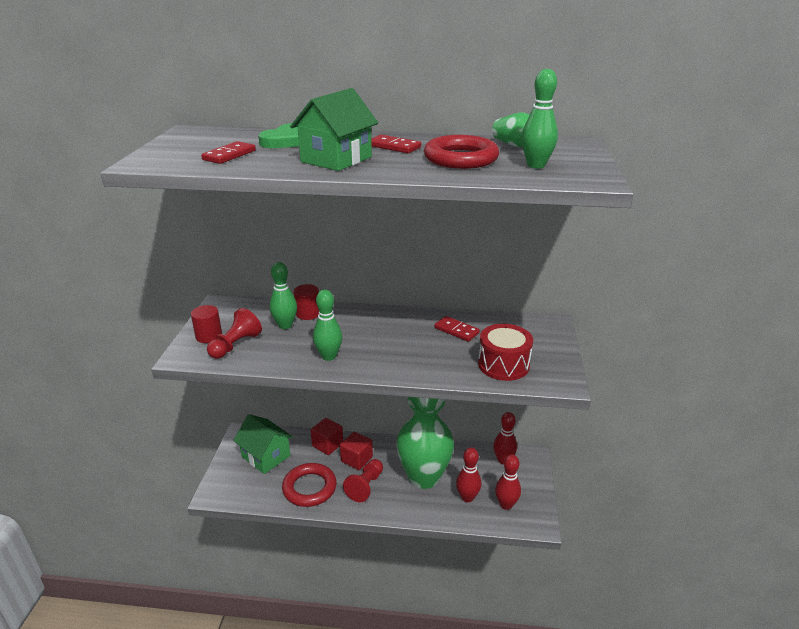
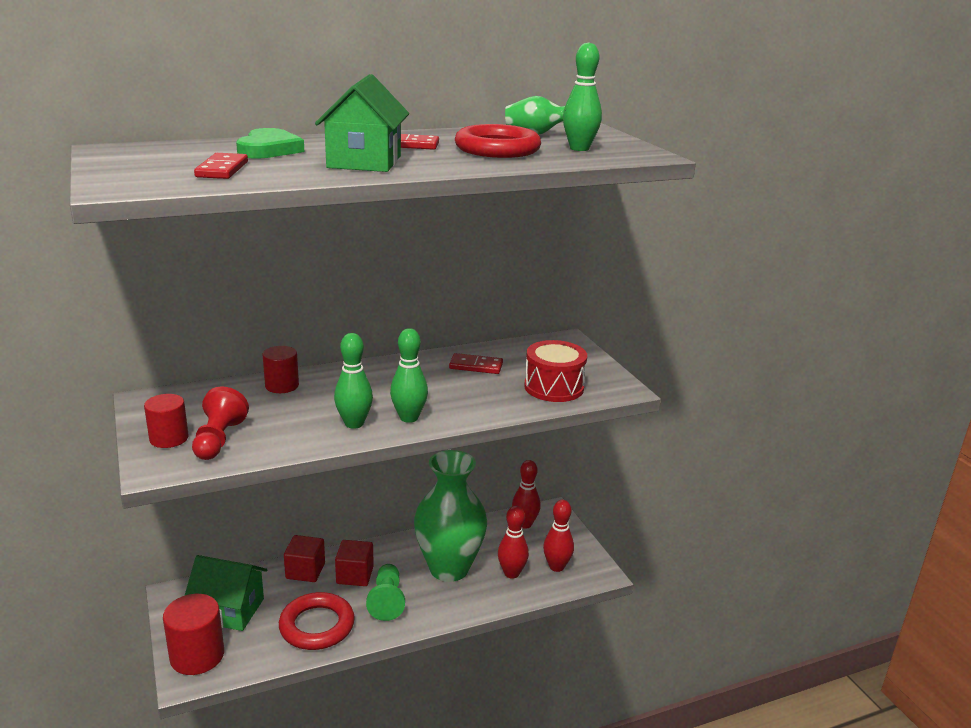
camera: 30 degrees left, 5 degrees down
green bowling pin [270,262,297,329] -> green bowling pin moved to [390,328,428,423]
red pawn [343,459,383,502] -> green pawn [366,564,405,621]
none -> red cylinder [163,594,224,675]

